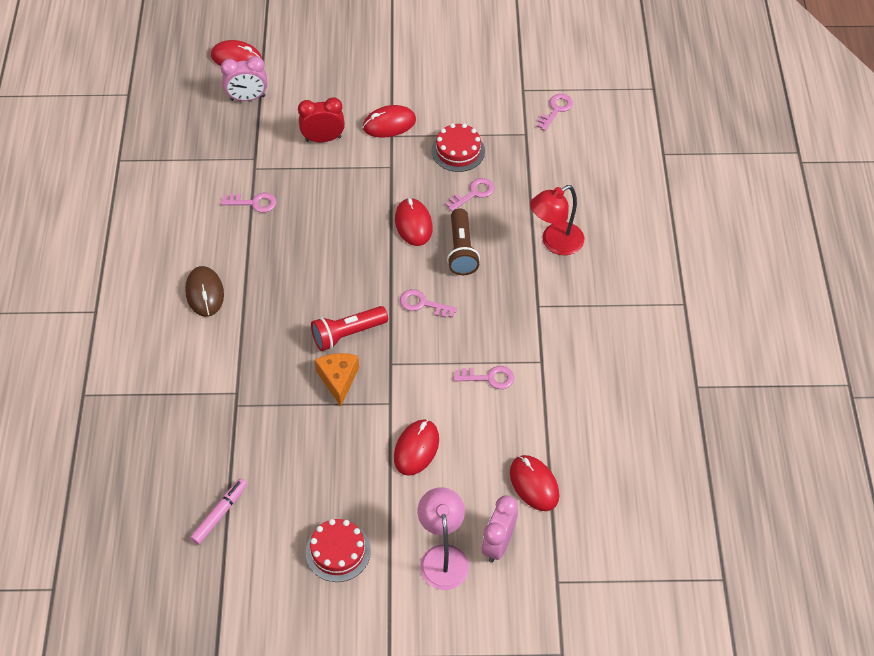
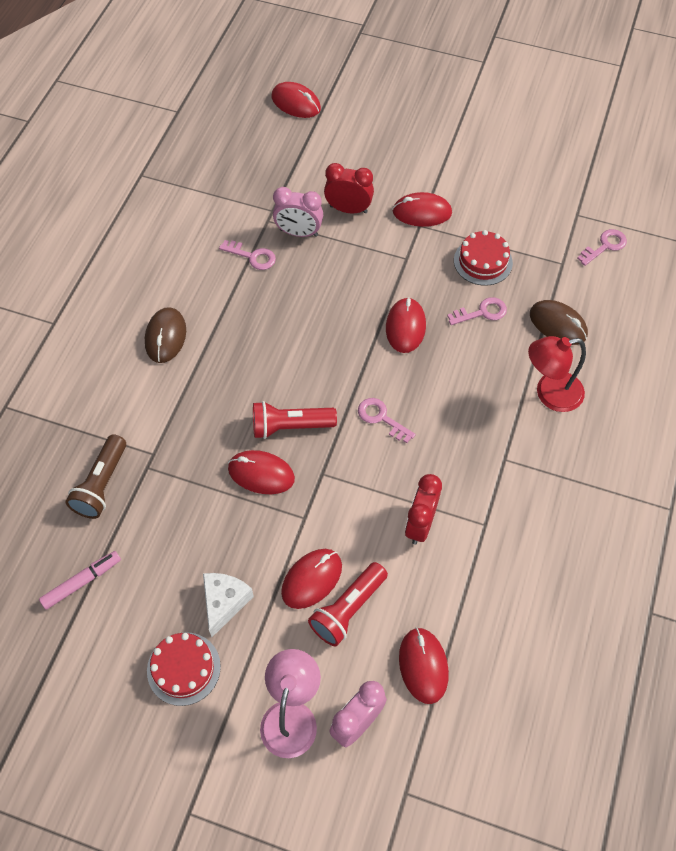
camera: 20 degrees right, 5 degrees up
pink clock [221,56,267,101] -> pink clock moved to [273,187,323,237]
orange cheese [315,353,359,406] -> red mouse [228,450,295,494]
brown flashlight [447,208,480,275] -> brown flashlight moved to [66,434,126,519]
pink key [453,366,514,389] -> red clock [405,474,442,545]
none -> white cheese [203,573,254,637]
none -> red flashlight [308,562,388,646]
none -> brown mouse [530,300,588,345]

